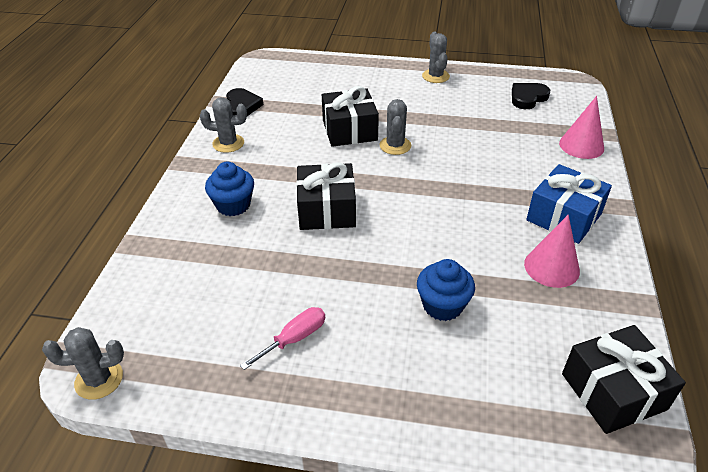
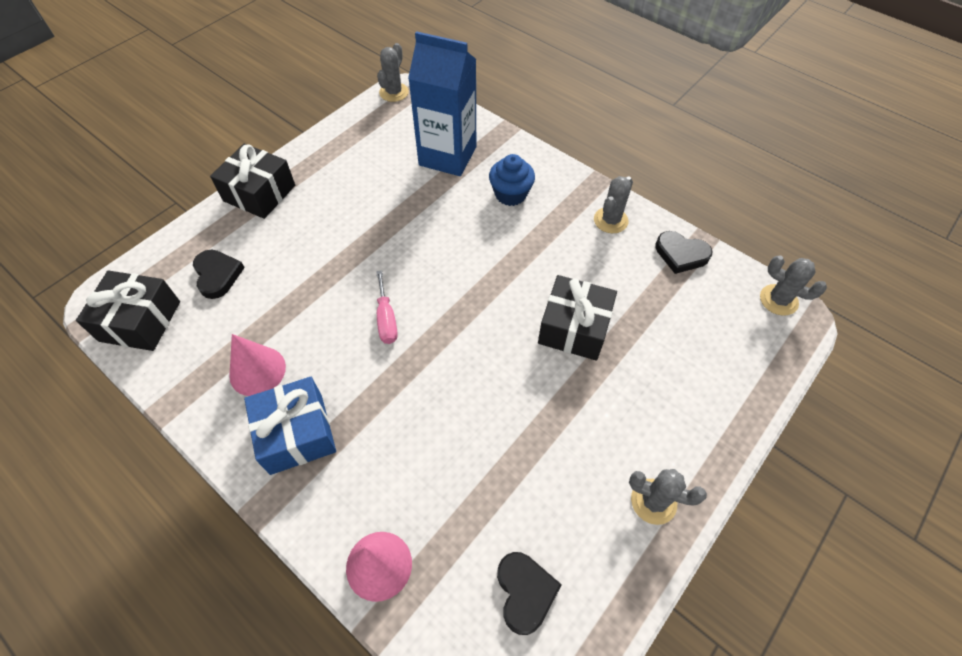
camera: 120 degrees right, 15 degrees up
pink screwdriver [240,307,325,370] -> pink screwdriver moved to [376,270,398,344]
black gift [296,162,356,230] -> black gift moved to [210,144,295,219]
grey cactus [379,99,411,155] -> grey cactus moved to [760,255,827,316]
blue cupcake [417,259,475,321] -> none
none -> black heart [193,250,245,299]
none -> blue carton [408,31,476,176]

